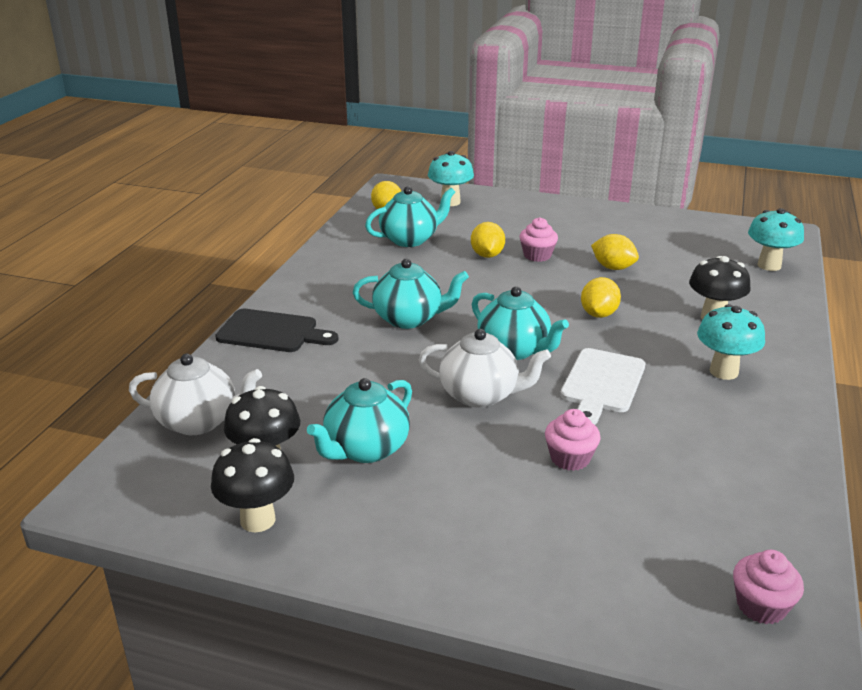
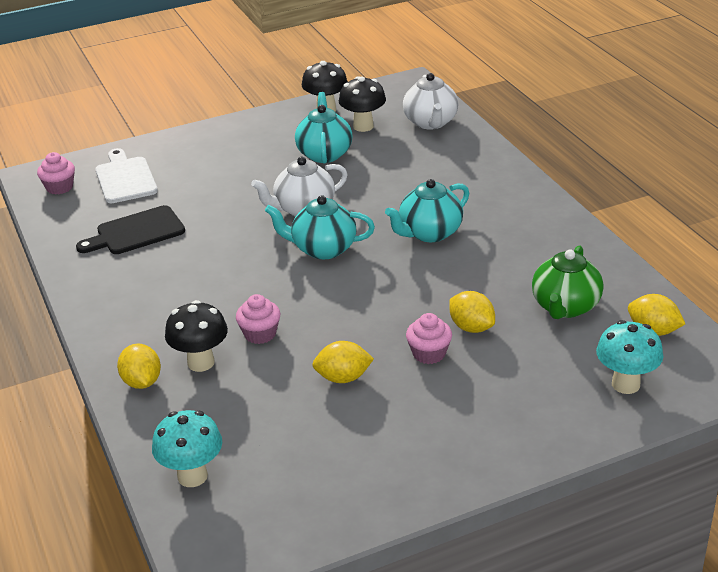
camera: 140 degrees right, 5 degrees up
white teapot [129,354,262,435] -> white teapot turned 60 degrees counterclockwise [403,73,459,130]
black cutting board [215,309,339,352] -> black cutting board moved to [76,205,185,254]
turquoise teapot [365,186,455,247] -> green teapot [532,245,603,319]
pink cupcake [545,409,601,471] -> pink cupcake moved to [236,294,281,344]
white cutting board [560,348,645,425] -> white cutting board moved to [95,148,158,203]
yellow lemon [581,277,621,318] -> yellow lemon moved to [117,344,161,389]
turquoise mushroom [697,304,765,380] -> none

